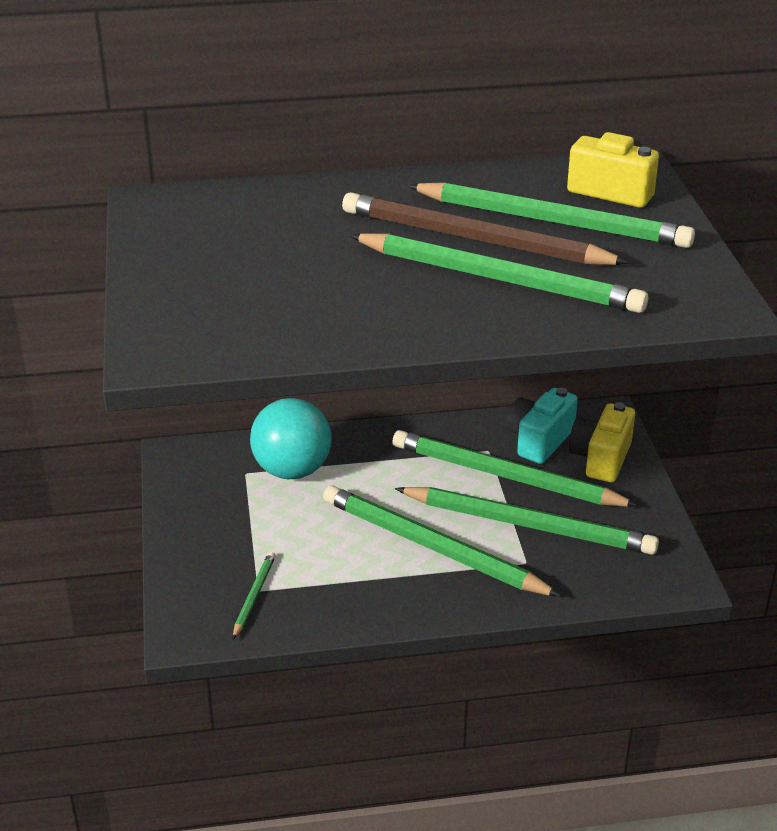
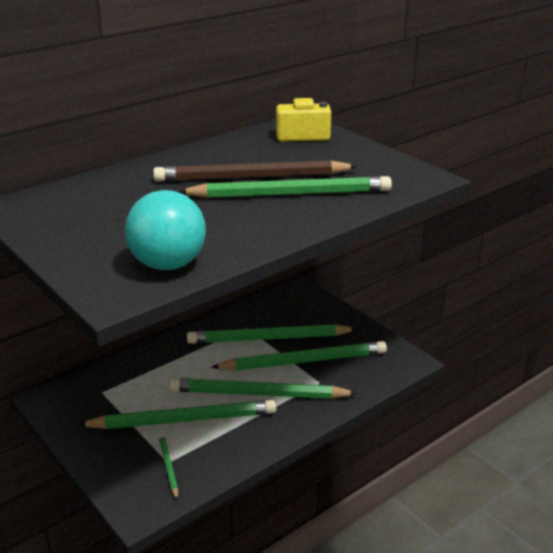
camera: 30 degrees left, 5 degrees down
turquoise ball [250,398,332,479] -> turquoise ball moved to [125,190,206,270]
green pencil [408,182,695,248] -> green pencil moved to [78,400,276,429]
turquoise camera [506,388,578,464] -> none
yellow camera [569,402,635,482] -> none

